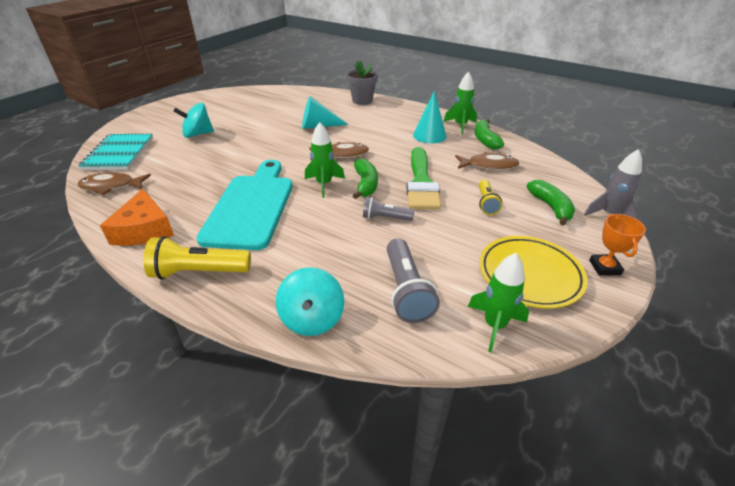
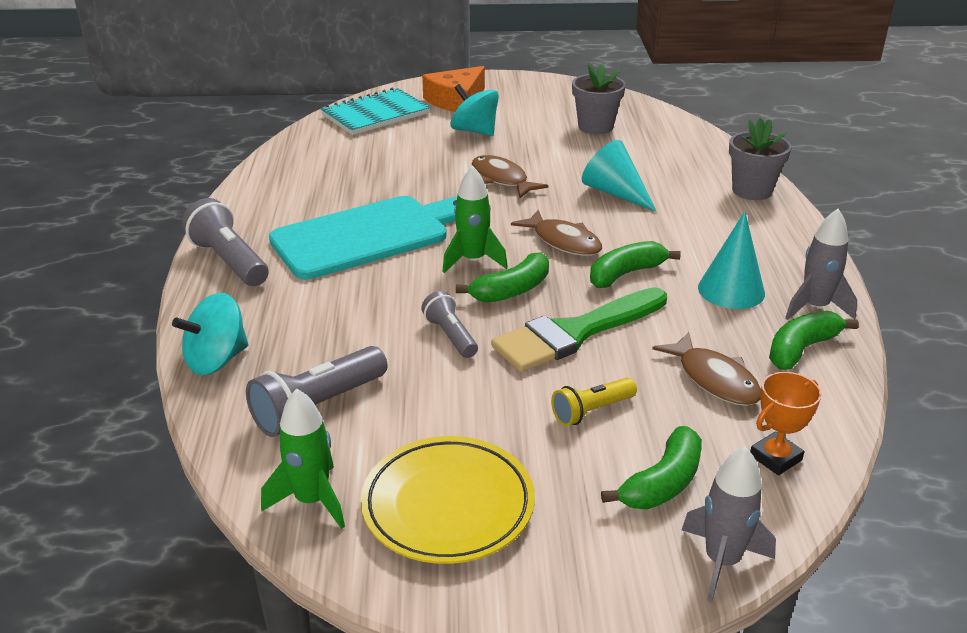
camera: 55 degrees right, 5 degrees down
brown fish [77,172,151,195] -> brown fish moved to [471,155,548,198]
orange cheese [100,189,174,246] -> orange cheese moved to [422,66,485,112]
yellow flashlight [143,236,251,280] -> grey flashlight [182,198,269,286]
green rocket [444,72,477,134] -> grey rocket [785,209,857,320]
orange trophy [589,214,646,276] -> orange trophy moved to [750,372,821,475]
none -> grey flower pot [572,63,626,135]
none -> green banana [590,241,681,288]

